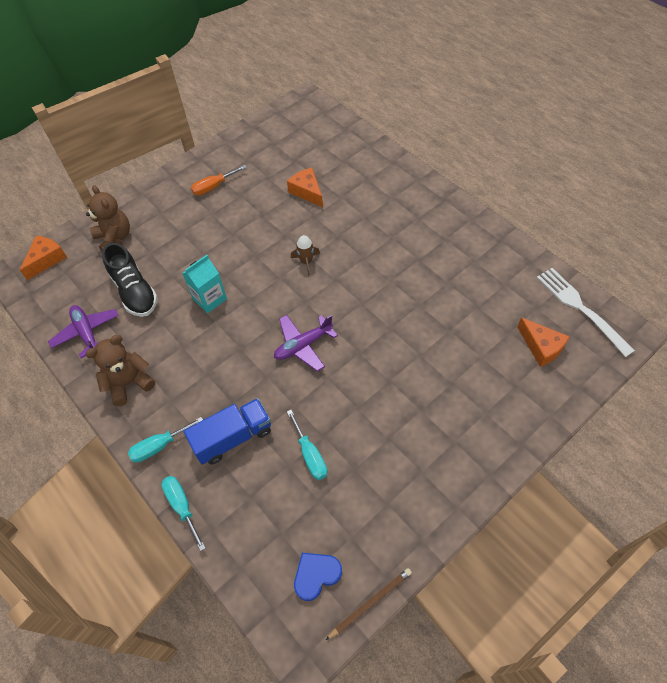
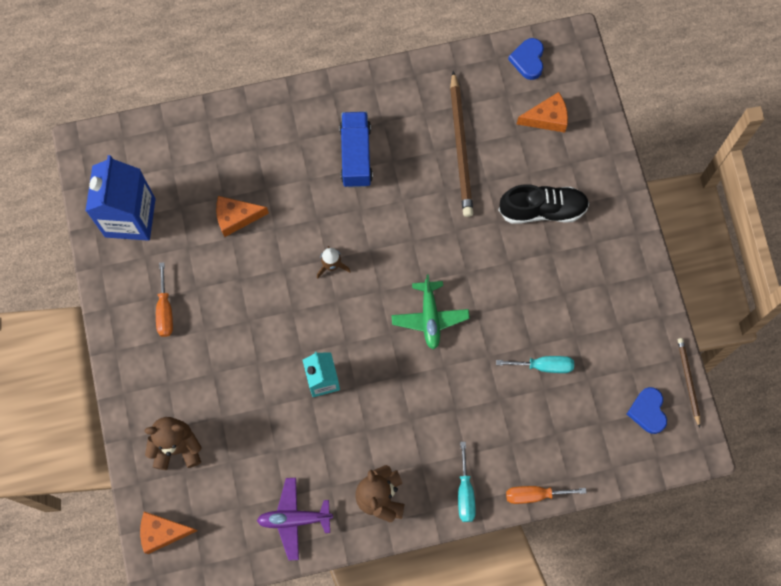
camera: 65 degrees left, 15 degrees up
orange cheese [20,236,67,280] -> orange cheese turned 60 degrees counterclockwise [140,512,198,554]
black shoe [102,243,158,317] -> black shoe moved to [499,184,589,224]
turquoise screwdriver [161,476,206,551] -> orange screwdriver [506,486,586,504]
blue truck [184,398,271,465] -> blue truck moved to [339,112,373,188]
purple plane [274,315,338,372] -> green plane [391,274,470,350]
white fork [537,268,635,357] -> blue heart [508,38,544,80]
none -> blue carton [85,155,155,241]
none -> brown pencil [450,71,473,217]

